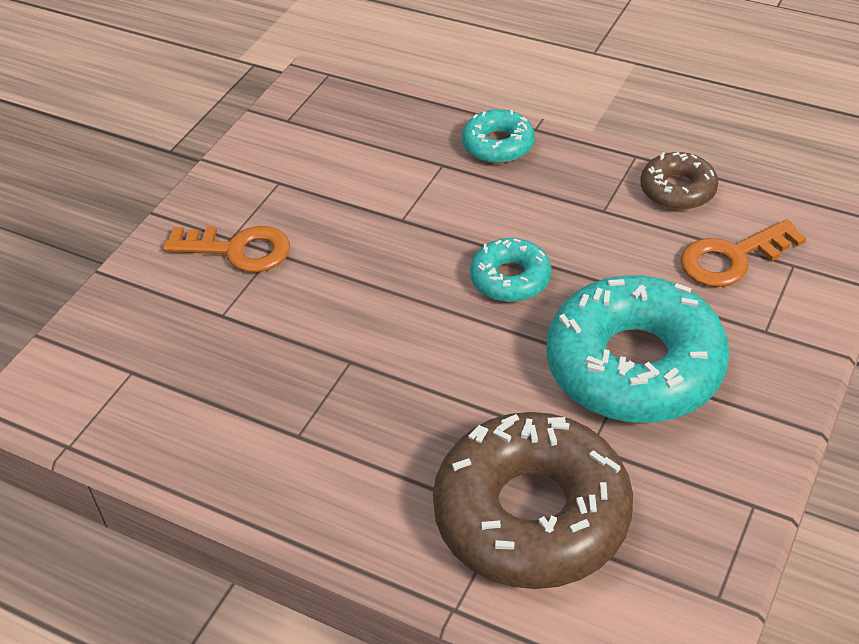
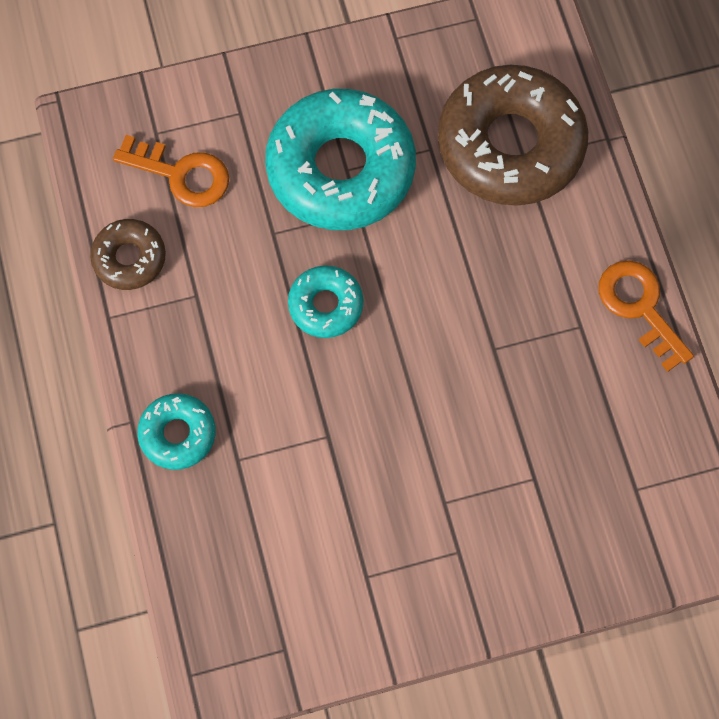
camera: 135 degrees left, 25 degrees up
orange key [163,226,290,273] -> orange key moved to [599,260,694,372]

